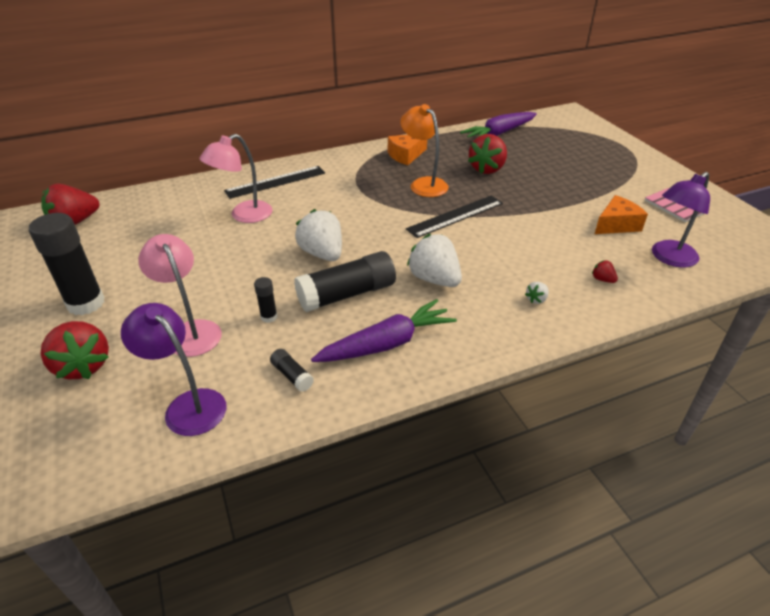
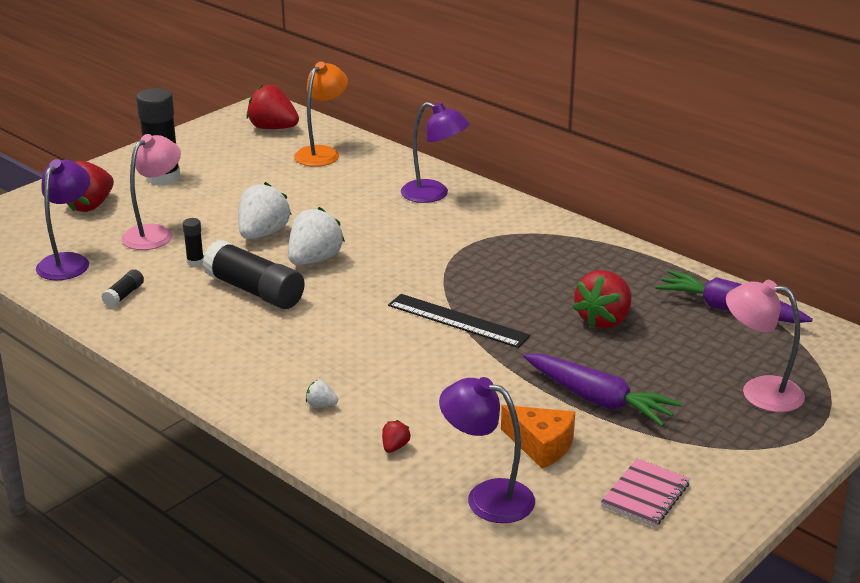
camera: 65 degrees right, 10 degrees down
pink lamp [200,134,273,223] -> pink lamp moved to [726,280,805,412]
black ruler [224,166,325,199] -> purple lamp [401,102,469,203]
purple carrot [311,299,457,362] -> purple carrot moved to [523,354,683,426]
orange cheese [388,135,427,165] -> none
orange lamp [400,104,449,197] -> orange lamp moved to [294,62,348,167]
white strawberry [407,234,462,287] -> white strawberry moved to [238,182,292,239]
red strawberry [468,134,507,174] -> red strawberry turned 60 degrees counterclockwise [573,270,631,329]

